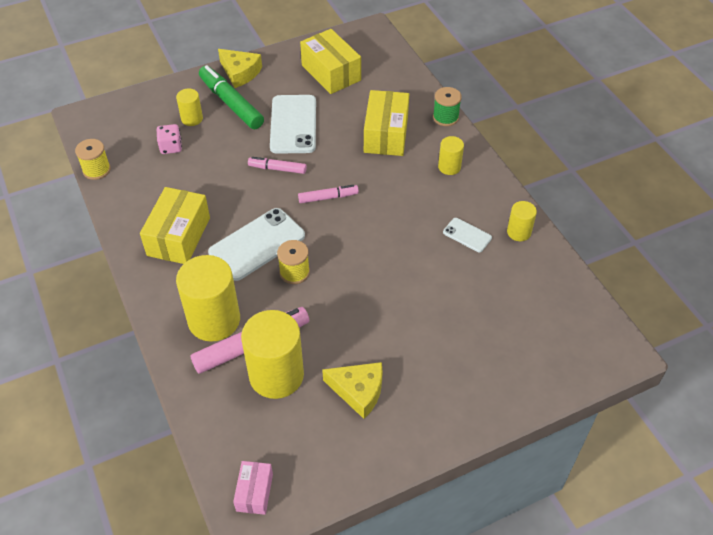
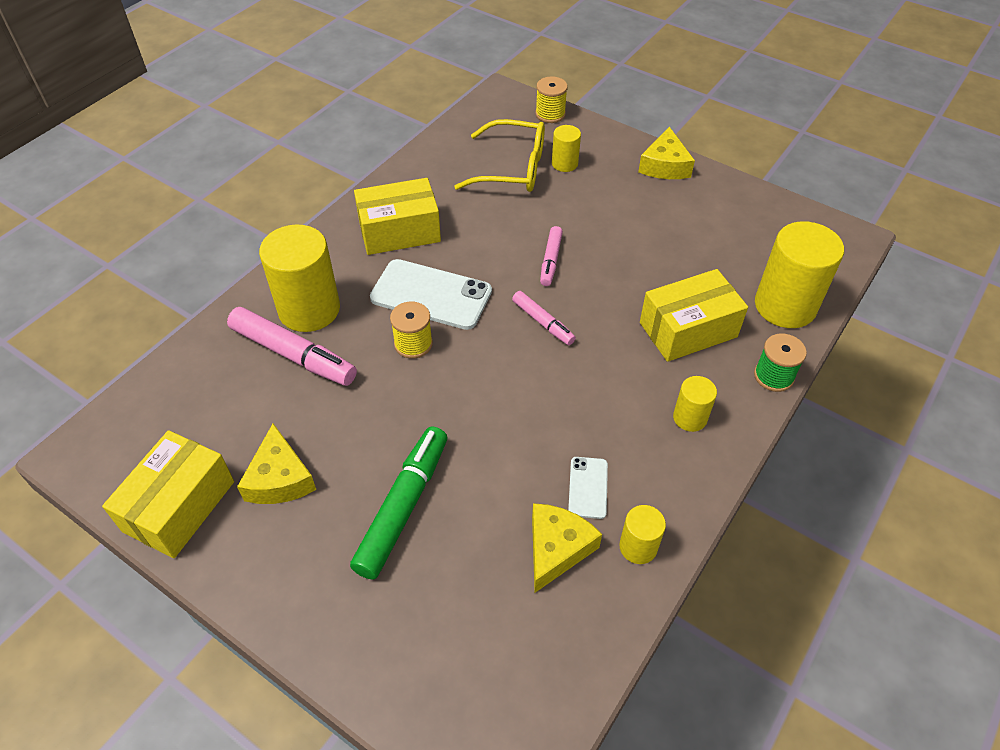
camera: 60 degrees right, 0 degrees up
yellow spool [75,139,111,180] -> yellow spool moved to [535,76,568,123]
pink dice [157,124,182,154] -> yellow glasses [454,119,545,192]
green marker [199,65,264,129] -> green marker moved to [350,426,447,580]
pink box [233,461,273,515] -> none
yellow cylinder [241,310,304,399] -> yellow cylinder moved to [755,221,844,328]
pink marker [248,157,307,174] -> pink marker turned 150 degrees counterclockwise [540,226,563,286]
white phone [270,95,316,154] -> none
yellow box [300,29,361,94] -> yellow box moved to [102,430,234,558]
none -> yellow cheese [532,503,602,593]

